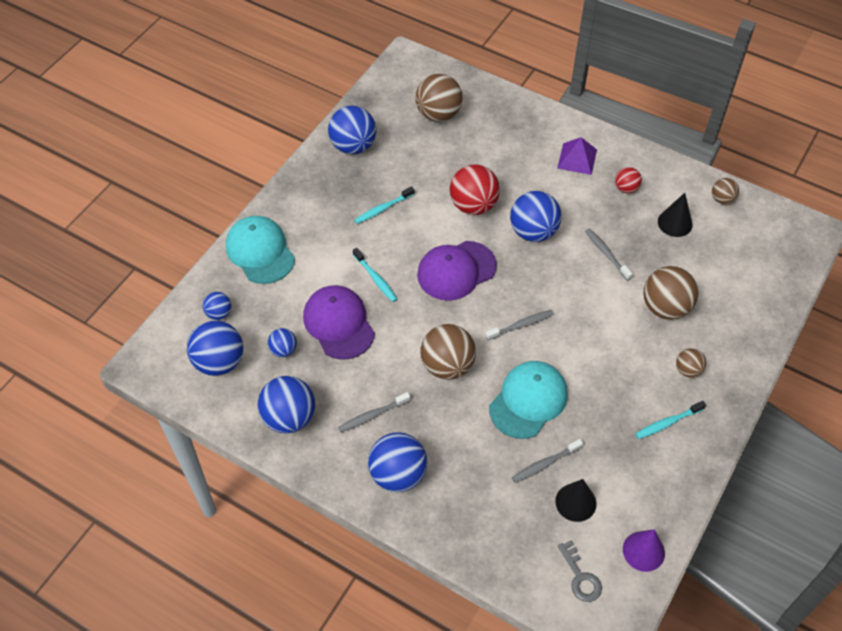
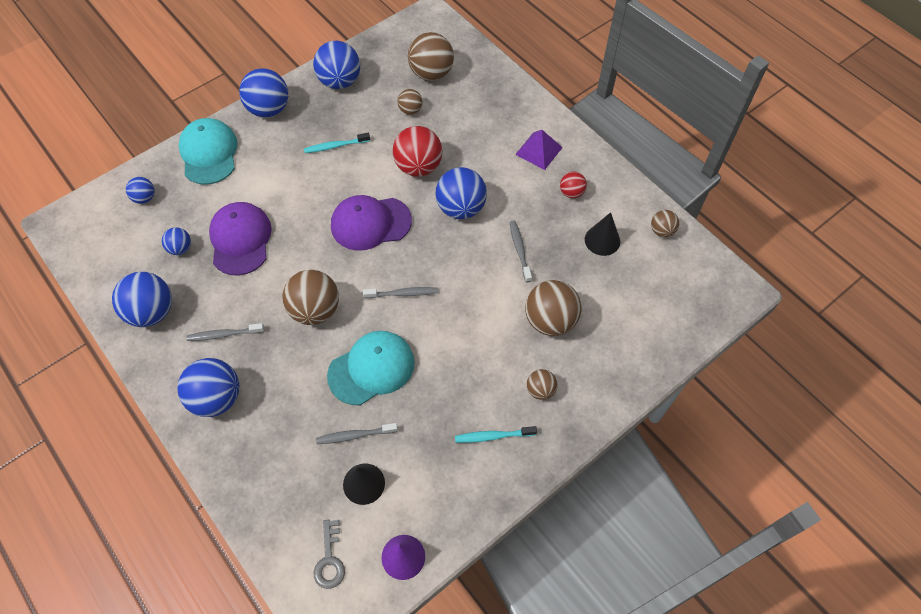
camera: 20 degrees right, 5 degrees up
blue ball [187,320,243,376] -> blue ball moved to [239,68,288,118]
turquoise toothbrush [353,248,397,302] -> none
none -> brown ball [397,89,422,115]

